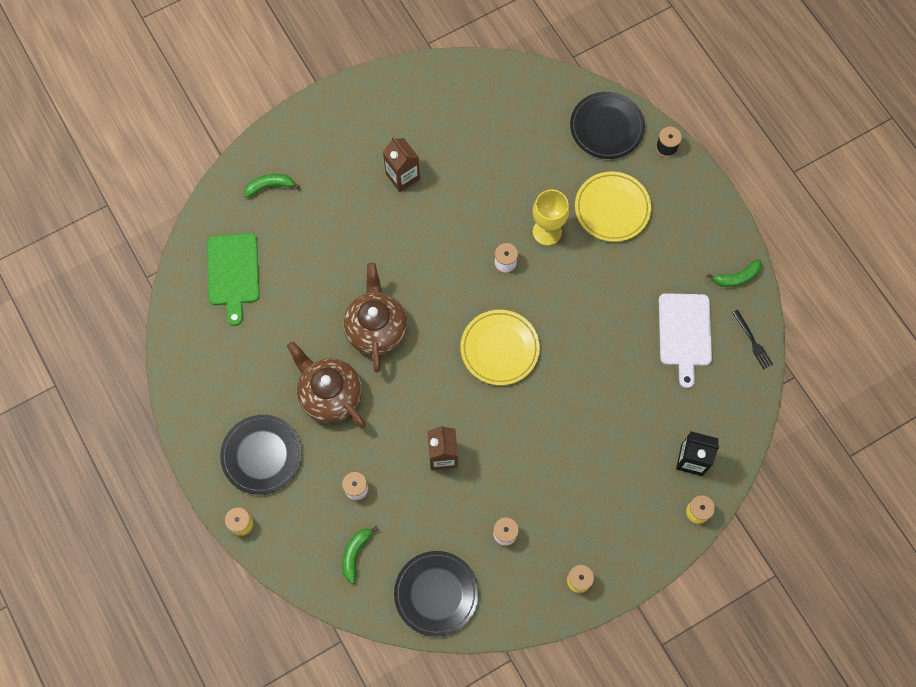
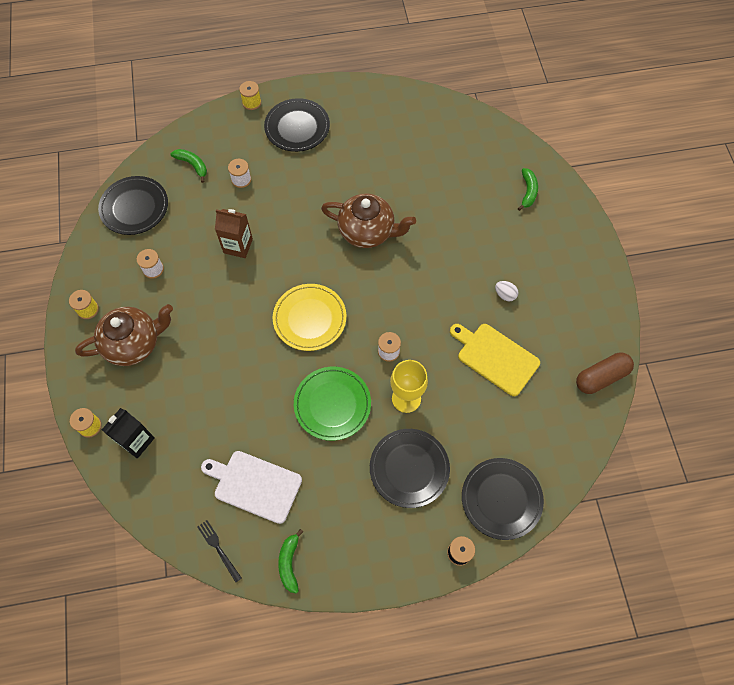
camera: 110 degrees right, 5 degrees down
green cutting board [207,233,260,326] -> none
brown teapot [287,341,366,428] -> brown teapot moved to [75,304,173,366]
brown carton [383,137,420,192] -> white egg [495,281,518,301]
yellow plate [575,171,651,242] -> black plate [370,429,450,508]
black fork [732,310,773,369] -> black fork turned 60 degrees clockwise [198,520,242,582]
none -> green plate [294,367,371,441]
none -> yellow cutting board [450,324,540,396]
none -> brown capsule [576,353,634,394]

